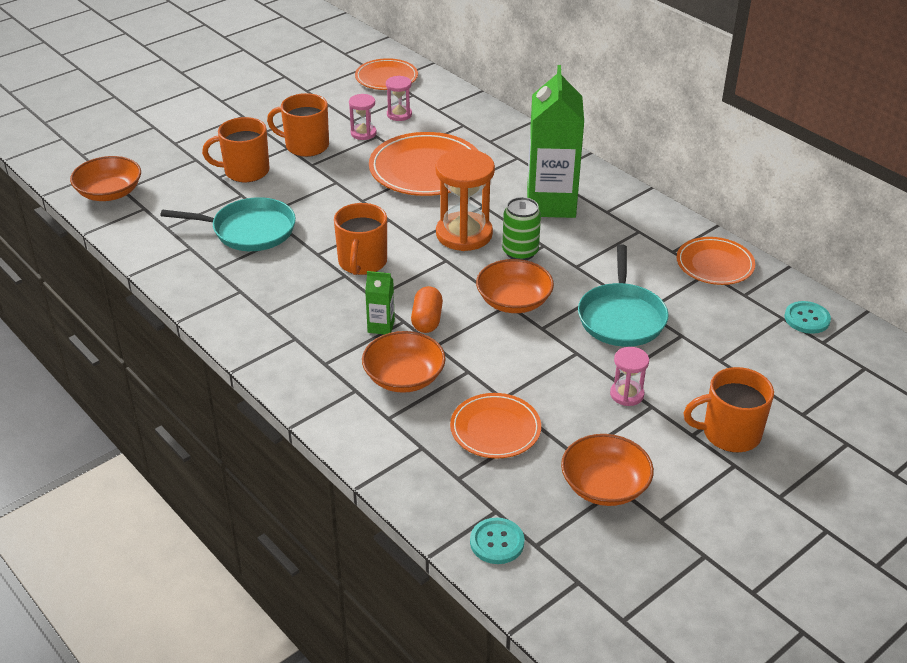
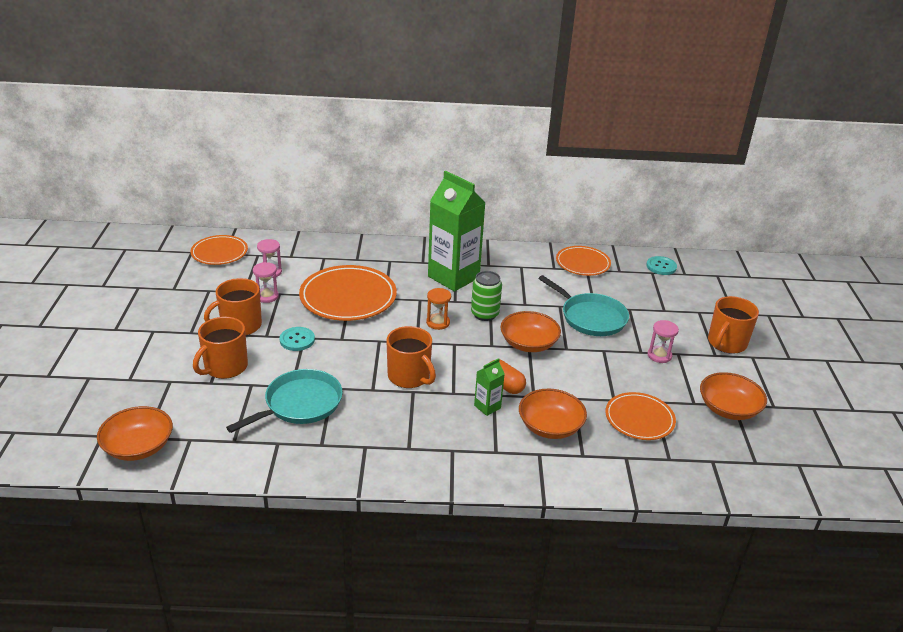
camera: 50 degrees left, 5 degrees down
orange hourglass [435,149,495,251] -> orange hourglass [426,288,451,330], size x0.51
turquoise button [470,518,525,564] -> turquoise button moved to [279,327,315,351]

